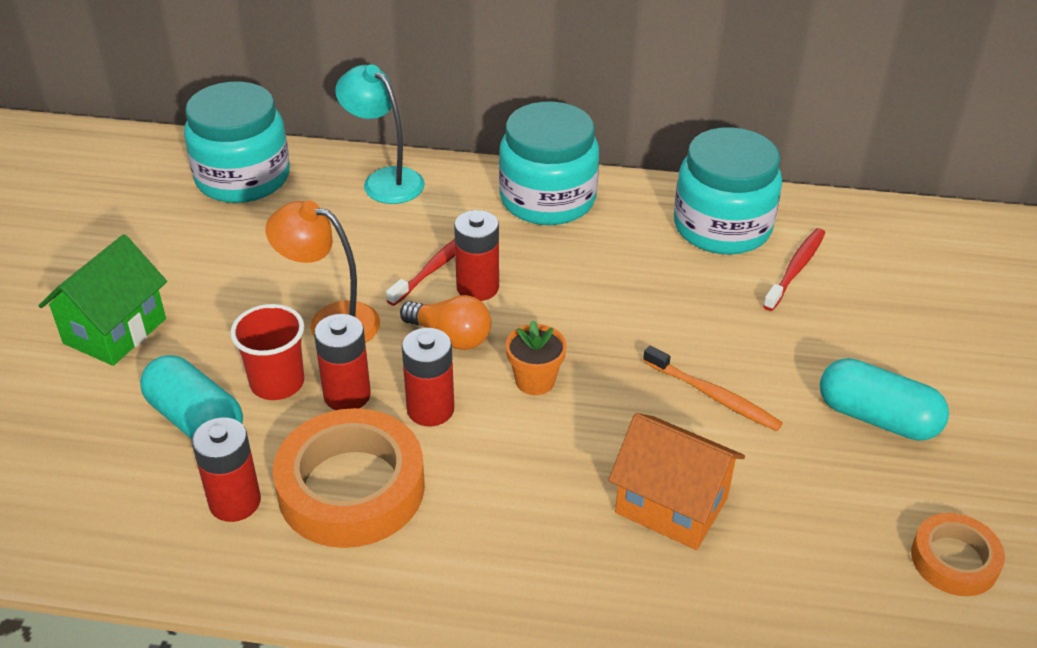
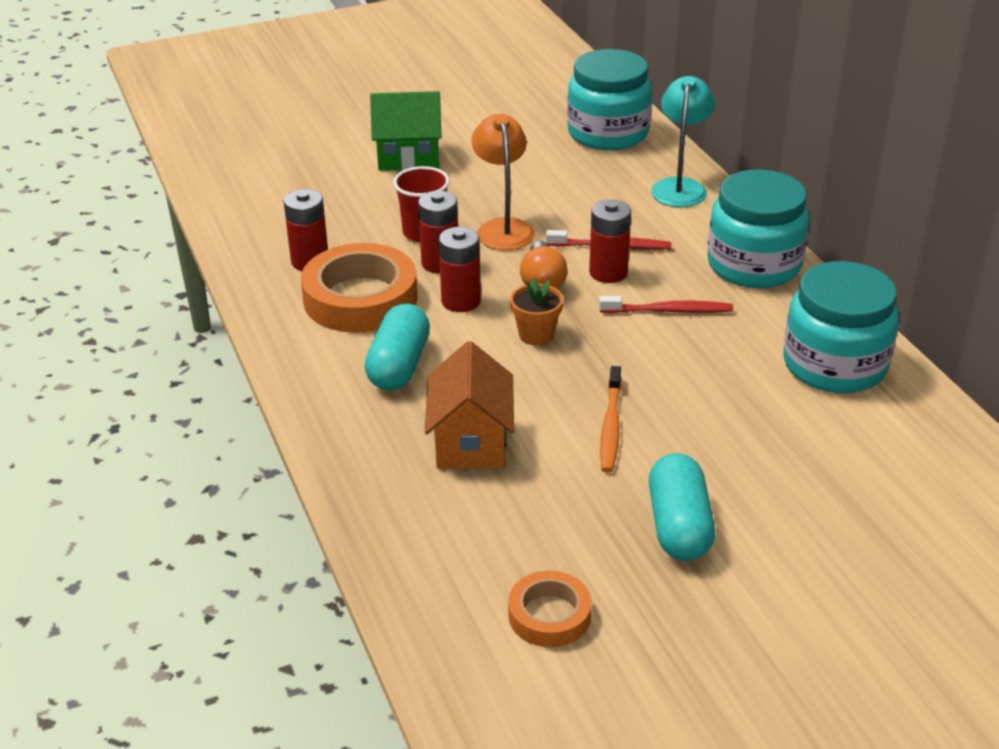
camera: 60 degrees right, 5 degrees down
turquoise capsule [140,355,243,439] -> turquoise capsule moved to [365,304,430,390]
red toothbrush [763,228,825,311] -> red toothbrush moved to [599,296,733,313]

